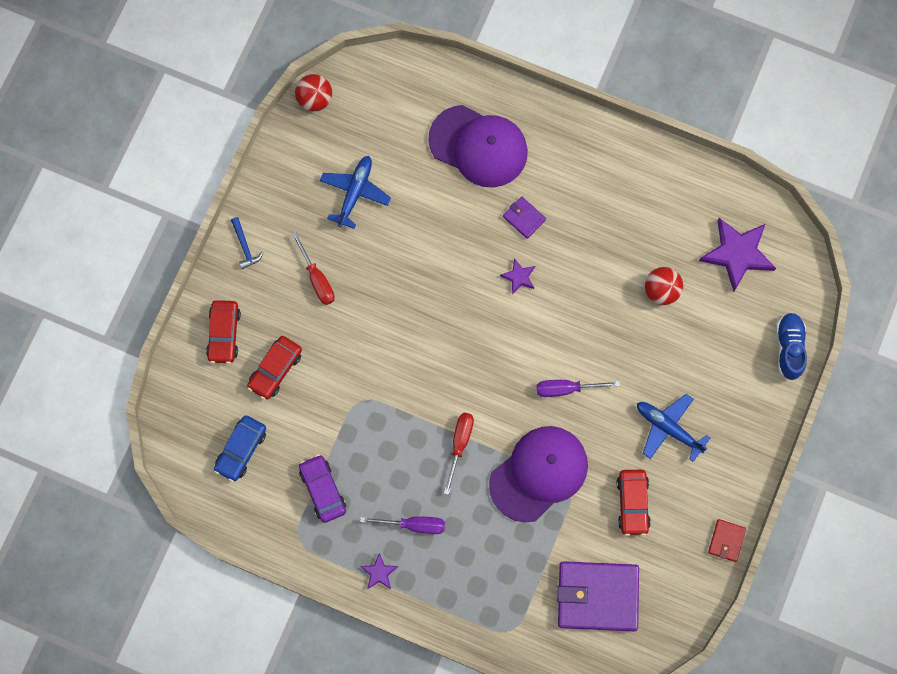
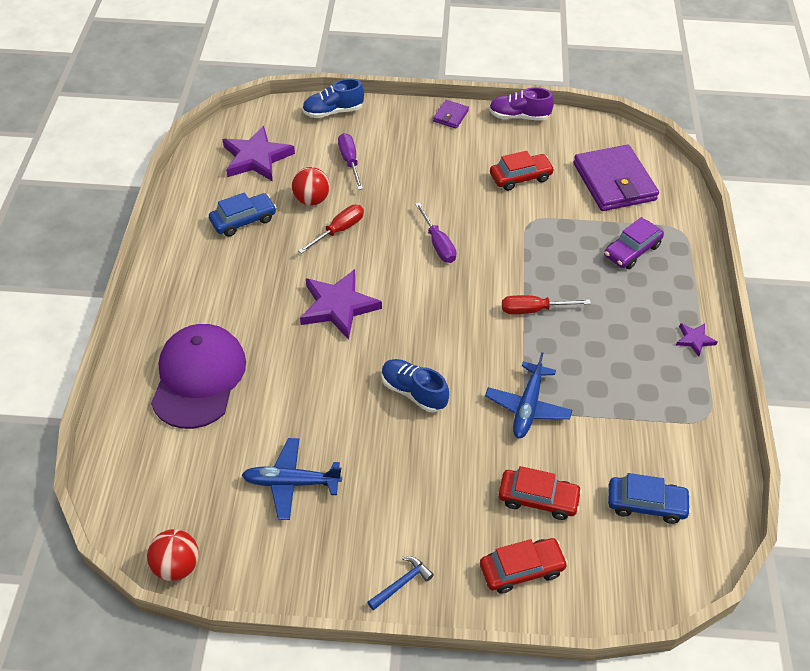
camera: 110 degrees left, 25 degrees down
red screwdriver [292,232,335,305] -> red screwdriver moved to [298,205,364,254]
purple car [299,454,346,523] -> purple car moved to [604,217,664,269]
purple screwdriver [360,516,445,534] -> purple screwdriver moved to [338,133,363,190]
purple cap [489,426,588,523] -> none
purple star [500,258,535,294] -> purple star [300,269,382,340], size x2.07
purple wallet [503,197,546,239] -> purple wallet moved to [433,100,469,129]
blue plane [637,394,710,462] -> blue plane moved to [485,352,572,438]
red wallet [708,519,746,562] -> purple shoe [489,87,554,121]
none -> blue car [209,192,276,237]
none -> blue shoe [382,359,449,412]

